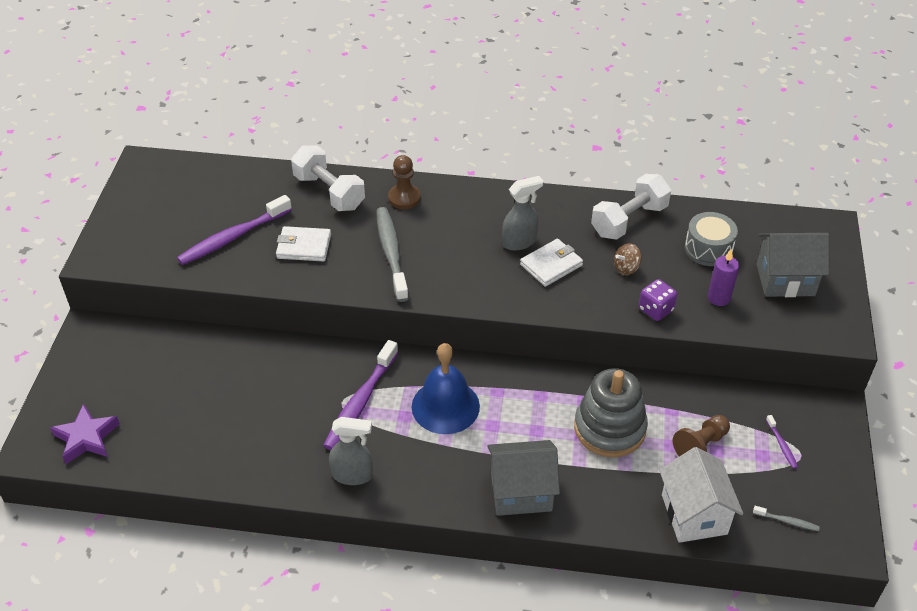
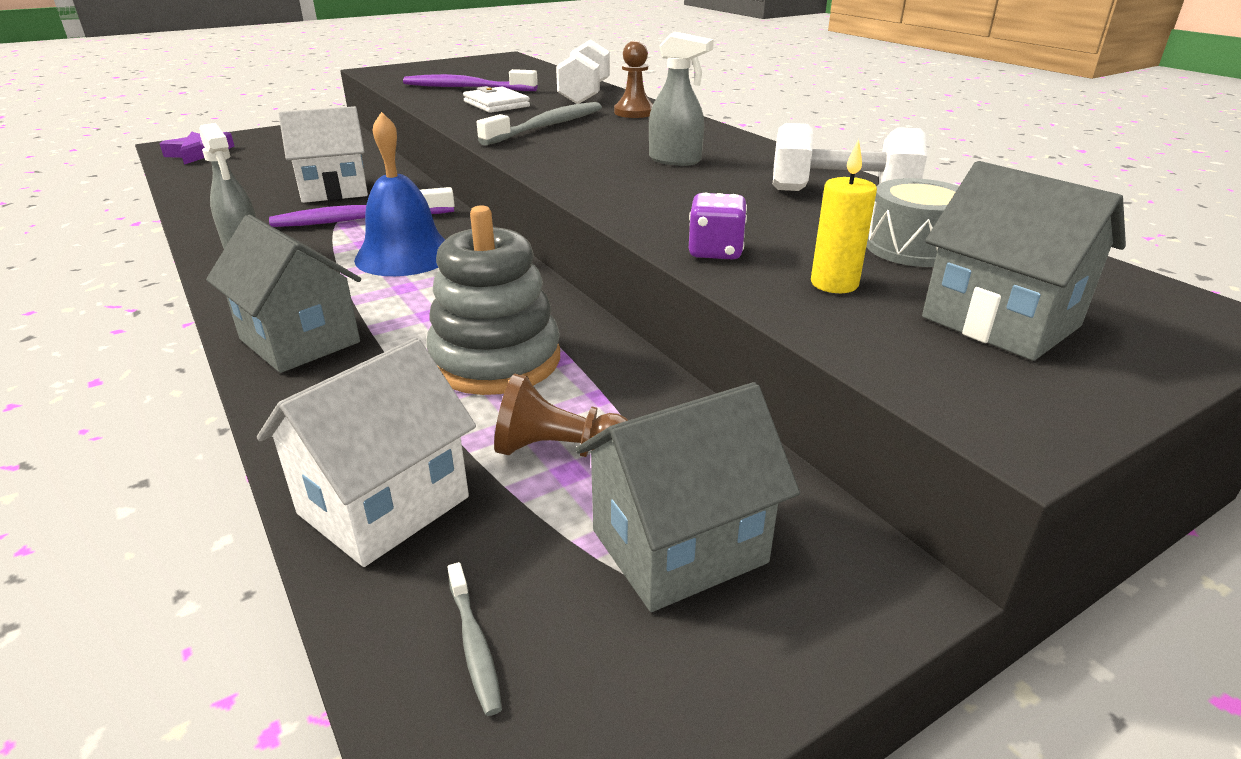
camera: 50 degrees right, 15 degrees down
white wallet [520,239,583,287] -> none
brown spinning top [614,243,642,275] -> none
purple candle [708,249,739,306] -> yellow candle [811,139,877,293]
purple toothbrush [766,415,798,469] -> grey house [576,382,800,612]
none -> white house [279,106,368,203]

